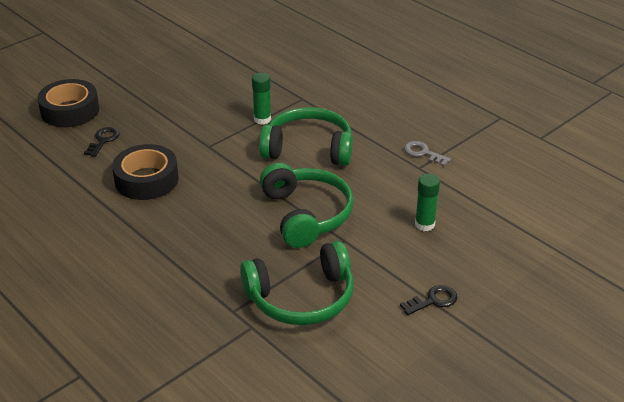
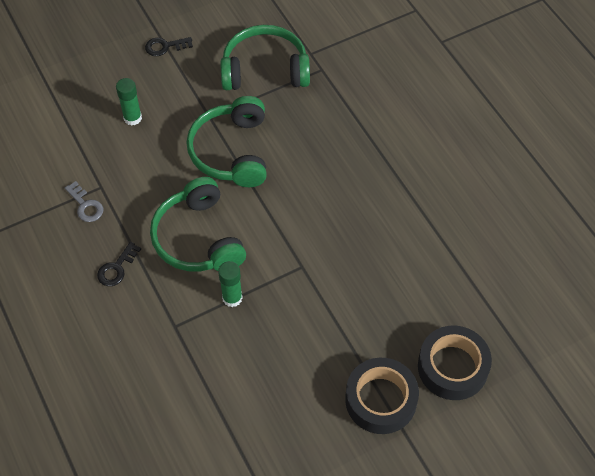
camera: 165 degrees left, 20 degrees up
black key [84,127,120,157] -> black key moved to [97,242,141,286]
black tape [112,144,179,200] -> black tape moved to [345,358,419,434]
green headphones [259,107,353,166] -> green headphones turned 45 degrees clockwise [150,177,246,272]

